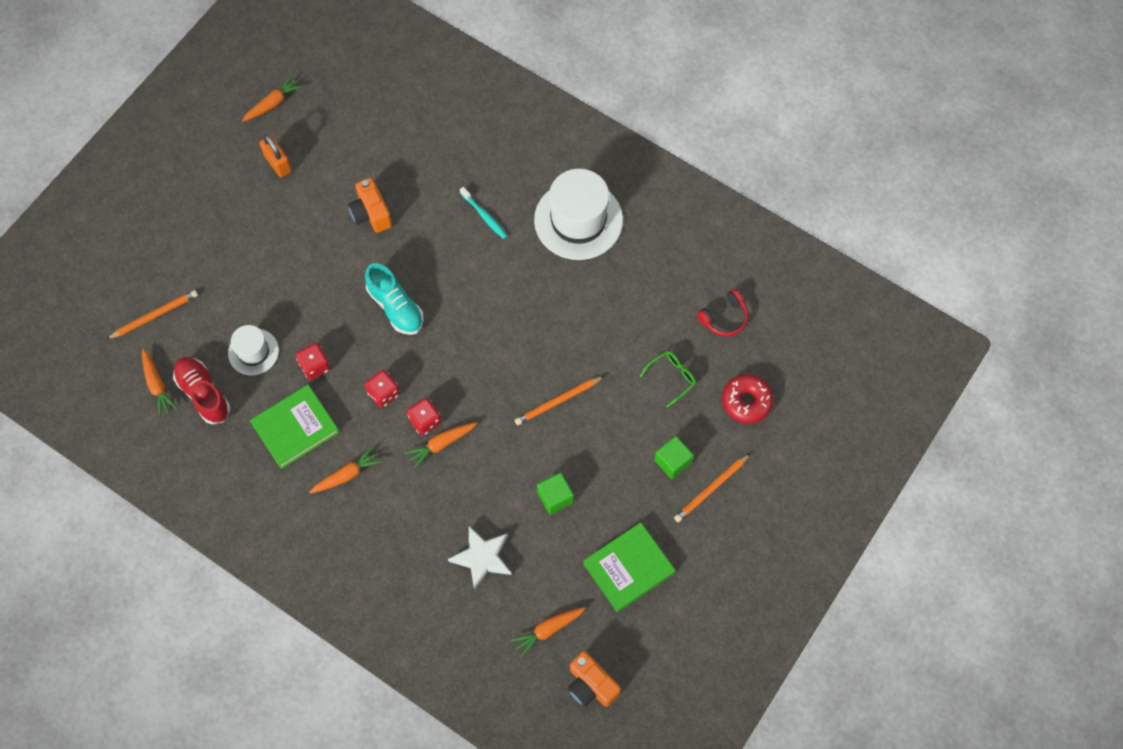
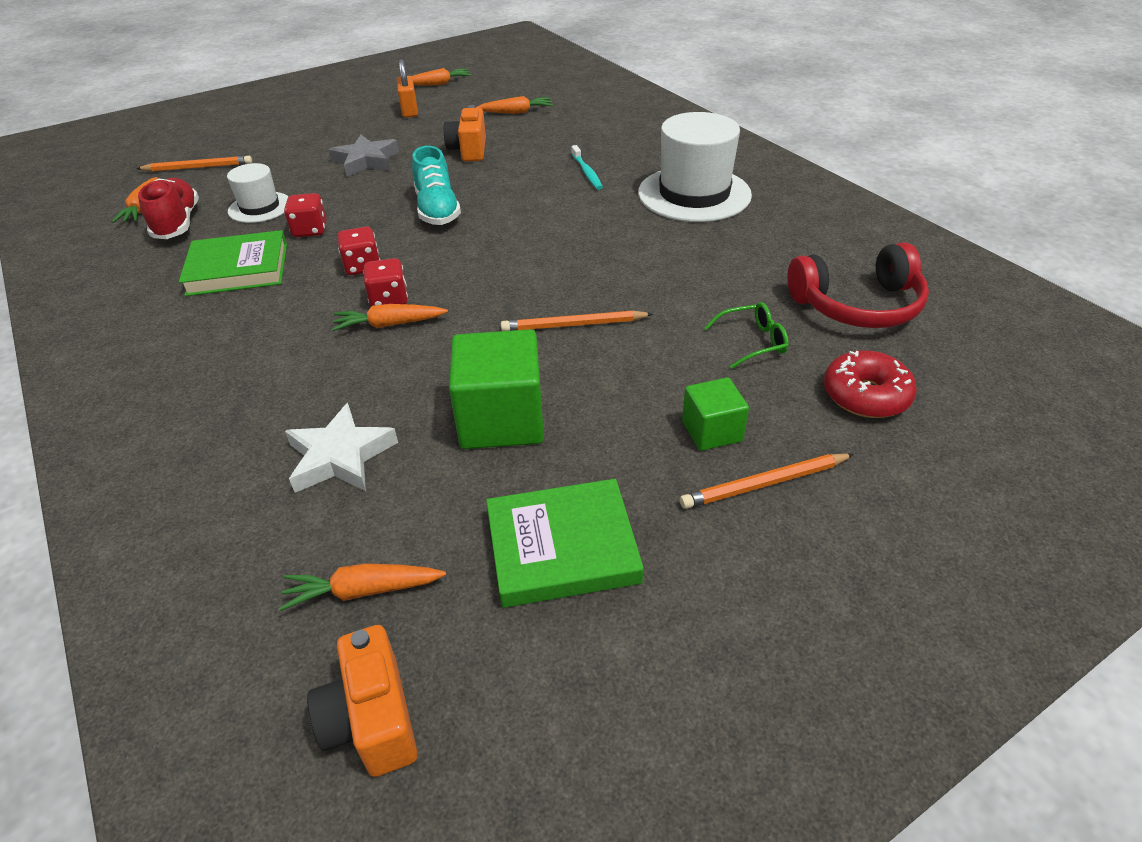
camera: 25 degrees right, 25 degrees down
orange carrot [309,446,382,494] -> orange carrot moved to [476,96,553,114]
green cube [537,472,574,515] -> green cube [449,329,544,449], size x1.76
red headphones [697,289,748,336] -> red headphones [787,242,929,328], size x1.73
none -> grey star [328,135,399,177]

